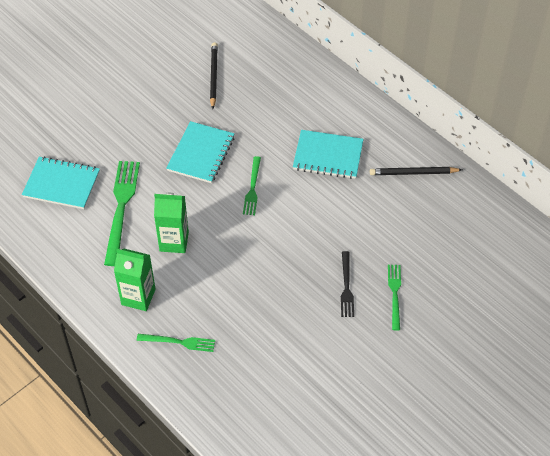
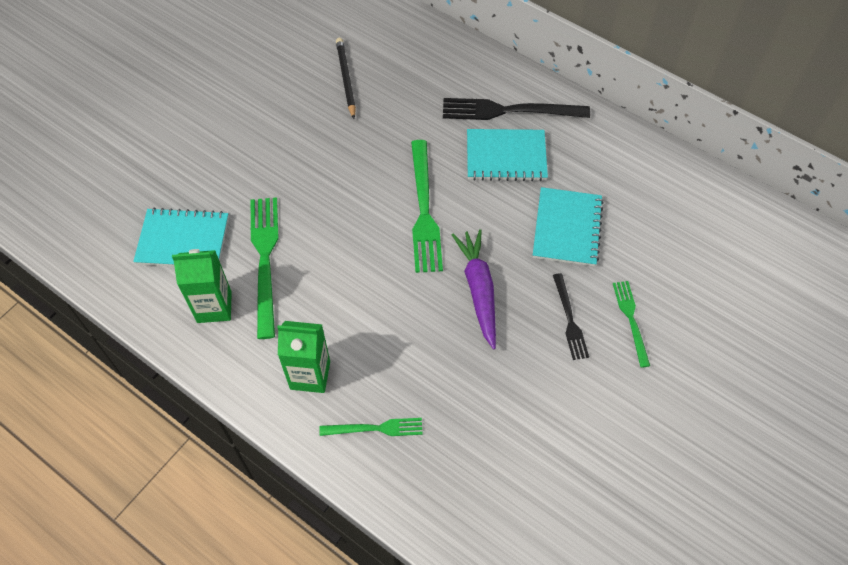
camera: 10 degrees left, 5 degrees up
green carton [154,193,189,253] -> green carton moved to [172,249,232,323]
turquoise notebook [166,121,235,183] -> turquoise notebook moved to [533,187,604,267]
green fork [243,156,261,215] -> green fork [411,140,443,273], size x1.76
black pencil [370,167,462,175] -> none
none -> black fork [443,98,590,120]
none -> purple carrot [452,229,496,349]

